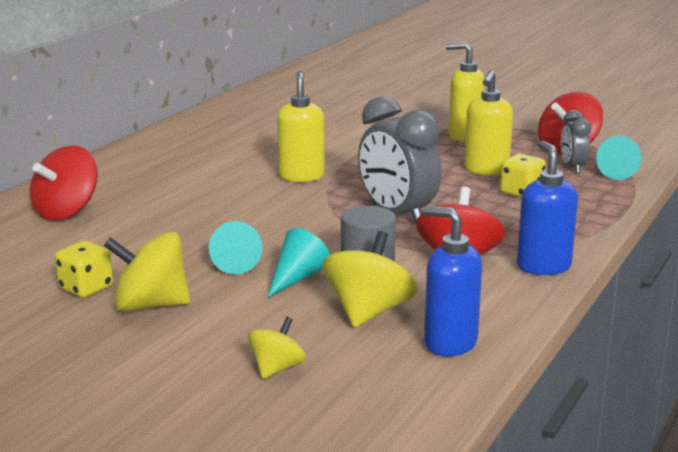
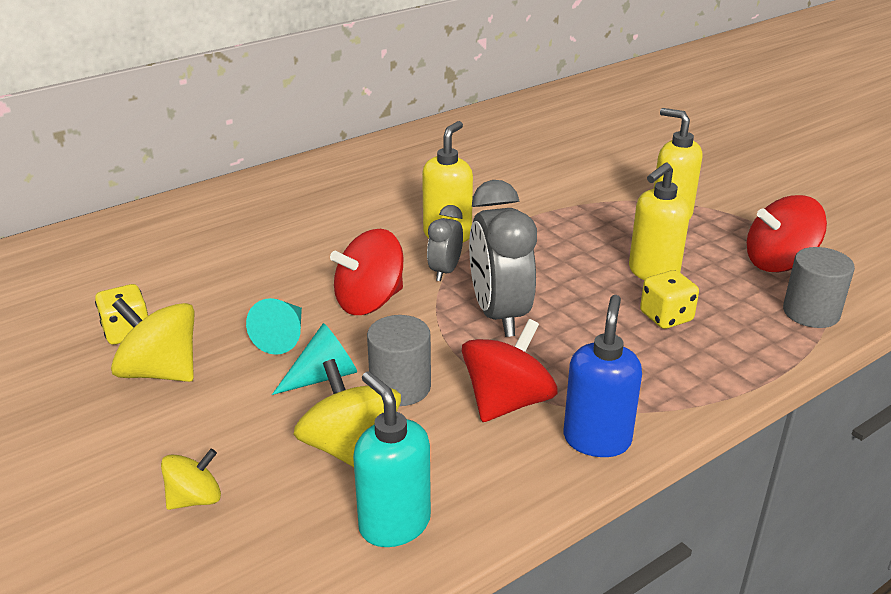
camera: 25 degrees right, 10 degrees up
red spinning top [30,145,98,221] -> red spinning top moved to [330,229,404,315]
yellow spinning top [323,231,417,328] -> yellow spinning top turned 75 degrees counterclockwise [293,359,401,467]
blue soap dispenser [422,206,482,356] -> turquoise soap dispenser [353,371,431,547]
grey clock [561,110,591,174] -> grey clock moved to [427,205,463,281]
turquoise cone [596,136,642,180] -> grey cylinder [783,247,855,328]

